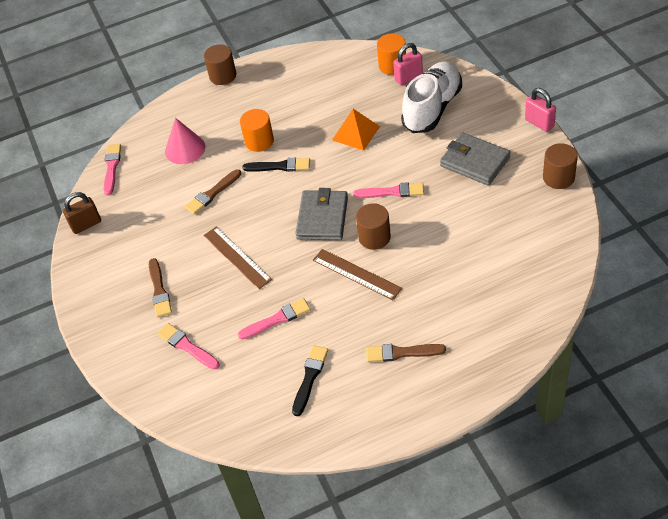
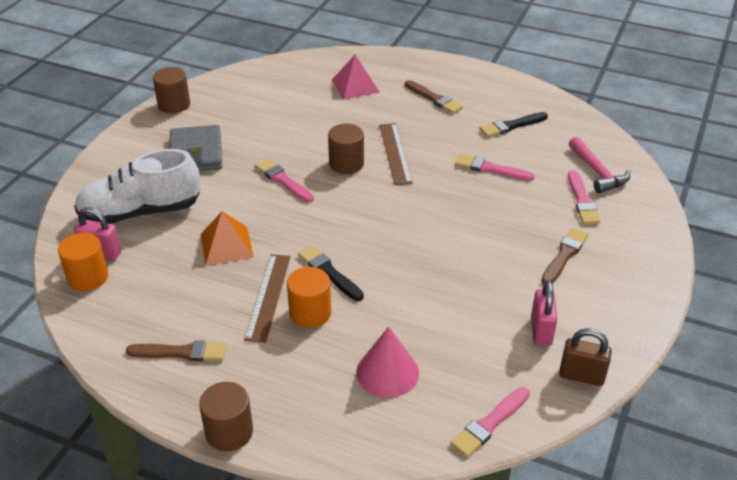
camera: 140 degrees left, 10 degrees down
brown brush [185,169,241,214] -> brown brush moved to [126,341,226,361]
brown ruler [203,227,272,289] -> brown ruler moved to [244,254,291,343]
grey wallet [295,188,348,240] -> none
pink padlock [525,88,556,132] -> pink padlock moved to [531,280,557,346]
none -> pink pyramid [332,55,380,100]
none -> pink hammer [569,137,630,193]

